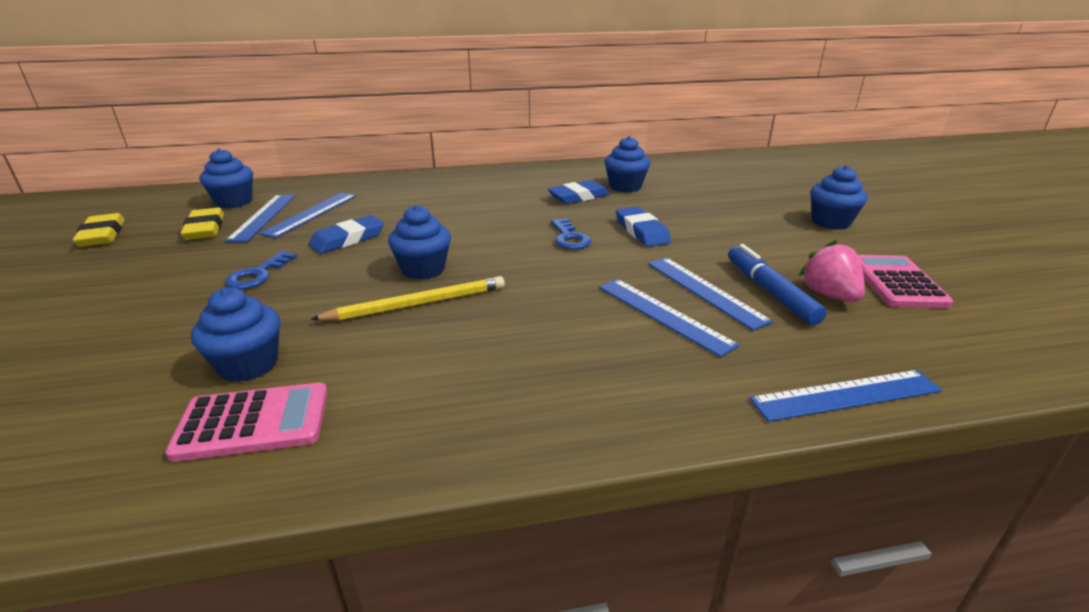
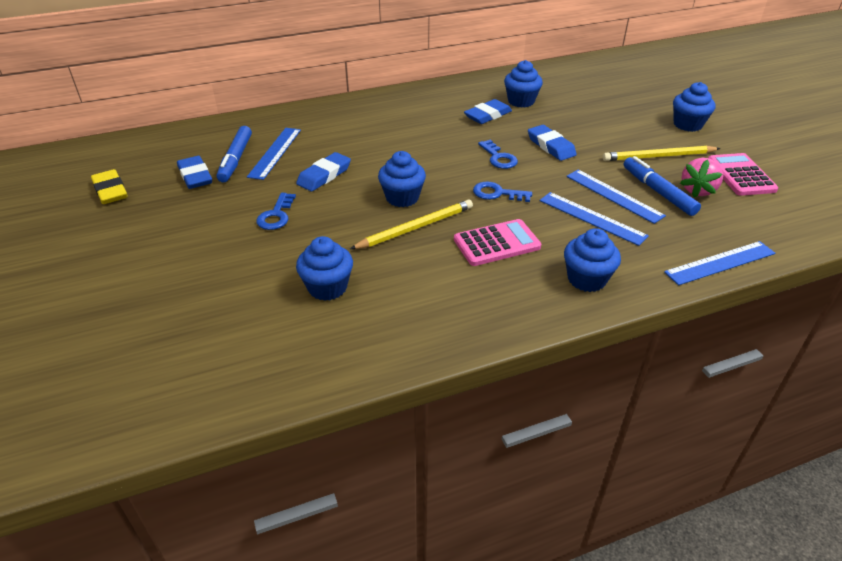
camera: 10 degrees left, 10 degrees up
pink calculator [165,383,328,462] -> pink calculator moved to [454,219,541,266]
yellow eraser [181,208,224,240] -> blue eraser [177,156,212,189]
blue cupcake [199,148,253,208] -> blue cupcake moved to [564,228,621,292]
blue ruler [225,195,295,242] -> blue marker [216,126,252,182]
pink strawberry [799,240,865,302] -> pink strawberry turned 120 degrees counterclockwise [680,158,723,198]
none -> blue key [473,181,532,202]
none -> yellow pencil [603,145,721,161]

